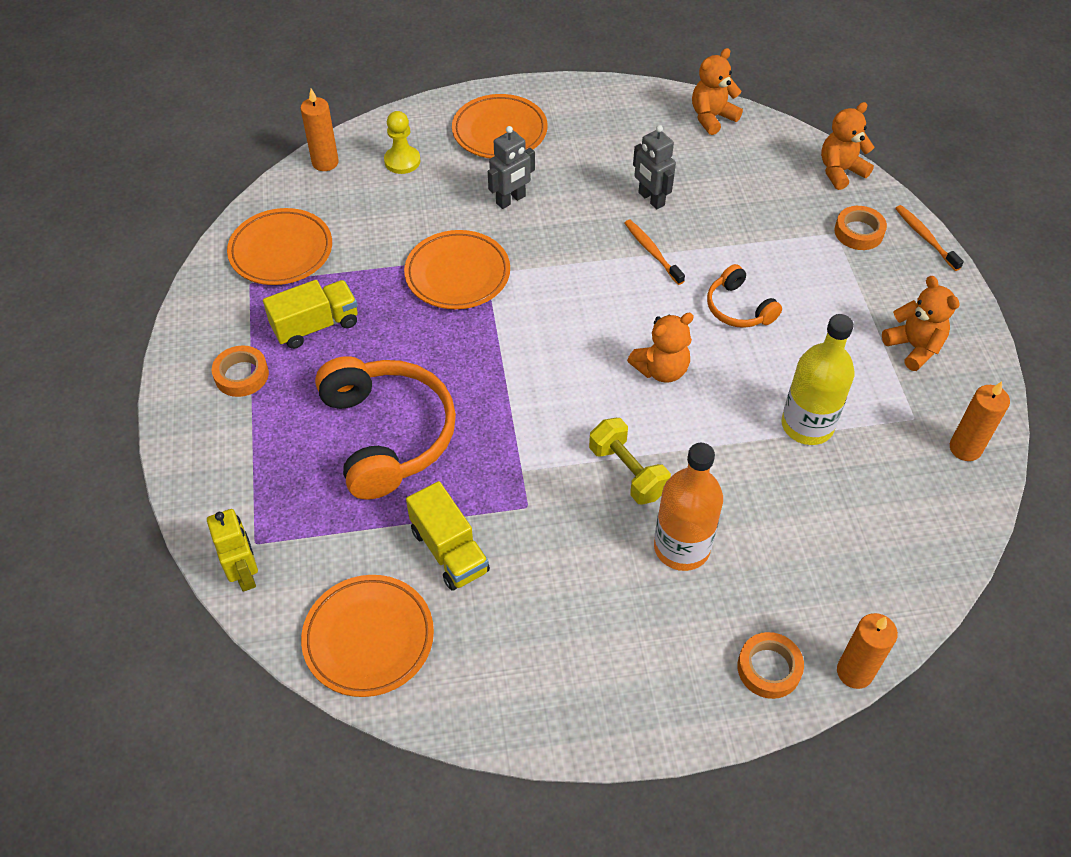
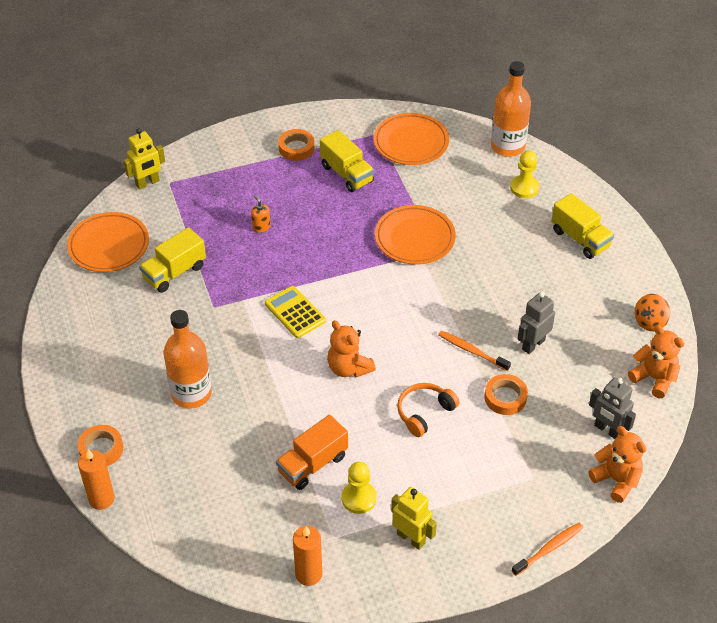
camera: 80 degrees right, 5 degrees down
orange candle [300,89,339,171] -> orange bottle [491,61,531,157]
orange headphones [315,356,456,500] -> orange soap dispenser [251,194,271,233]
orange plate [452,94,547,158] -> yellow truck [552,193,614,259]
grey robot [488,126,535,209] -> grey robot moved to [589,377,636,439]
yellow dumbbell [589,418,671,505] -> none
orange toothbrush [625,220,685,285] -> orange toothbrush turned 105 degrees counterclockwise [438,331,511,371]
yellow bottle [781,314,855,445] -> orange truck [276,415,348,490]
orange tape [834,206,887,250] -> orange tape moved to [484,374,528,415]
orange teddy bear [882,276,960,371] -> yellow robot [391,487,437,550]
none -> yellow calculator [265,286,326,338]
none -> yellow pawn [342,462,377,514]
none -> orange spinning top [635,294,670,331]

